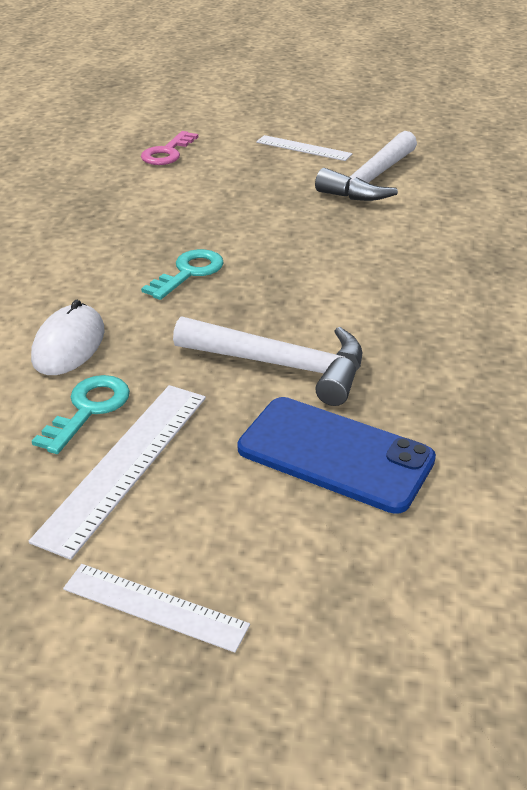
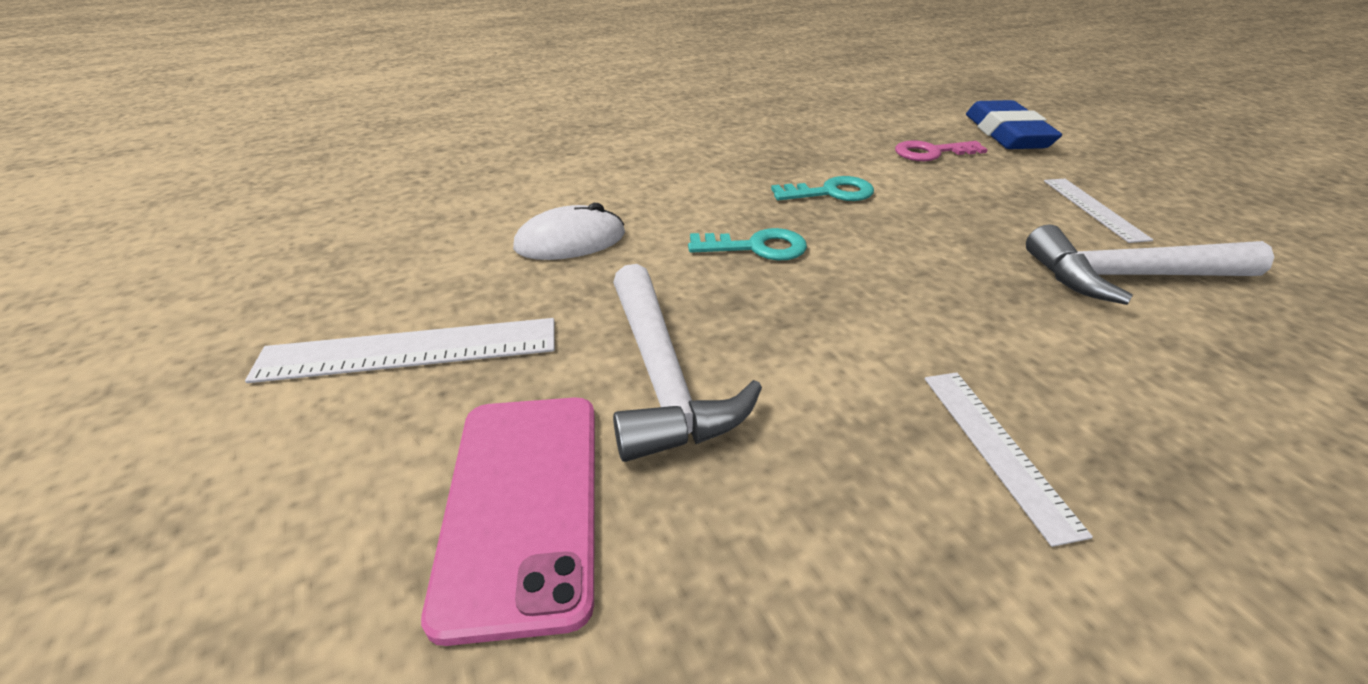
camera: 55 degrees right, 0 degrees up
turquoise key [32,375,130,454] -> turquoise key moved to [771,176,874,201]
white ruler [63,564,250,653] -> white ruler moved to [924,372,1093,547]
blue phone [237,397,436,514] -> pink phone [421,398,595,646]
none -> blue eraser [966,100,1062,149]

